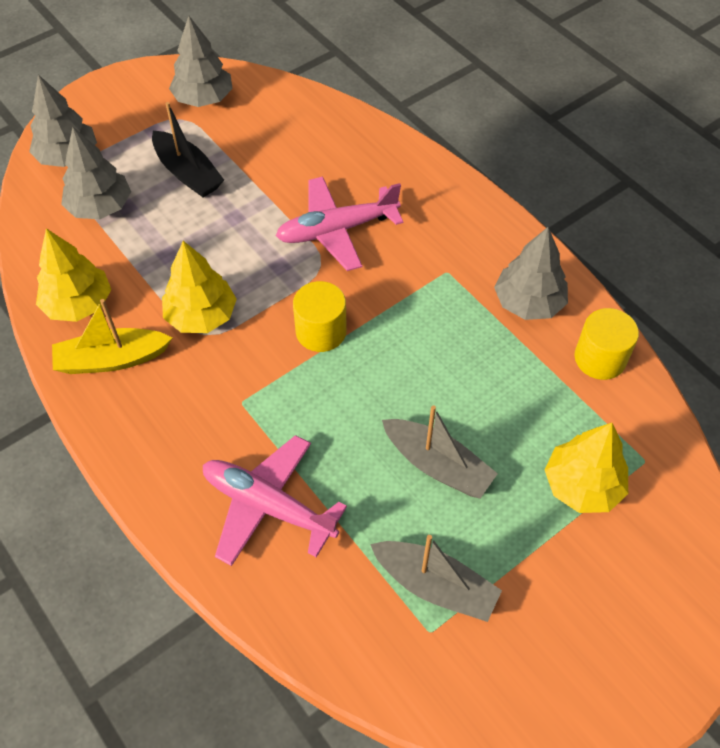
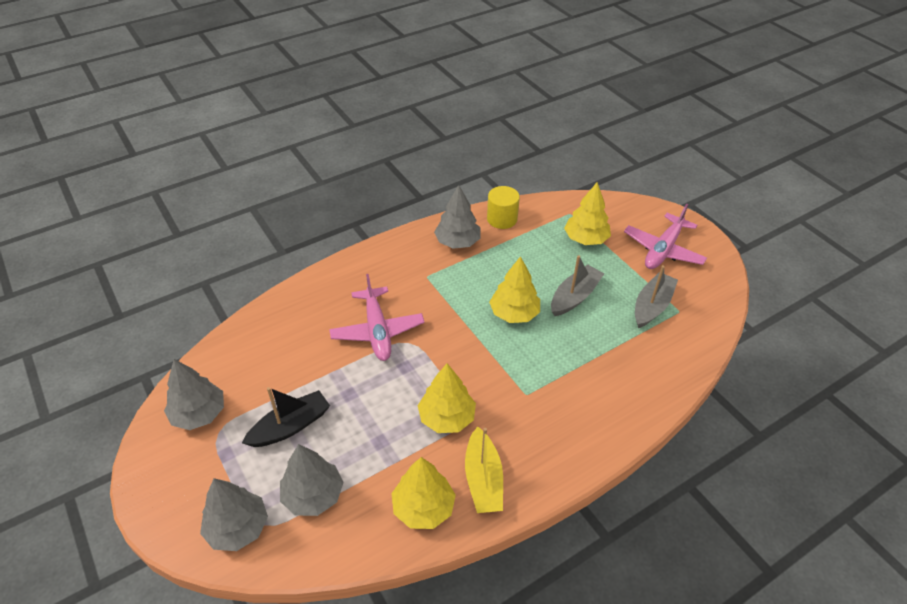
camera: 85 degrees left, 10 degrees down
pink plane [203,435,347,566] -> pink plane moved to [624,204,707,269]
yellow cylinder [293,281,347,352] -> none
none -> yellow tree [489,256,540,323]

